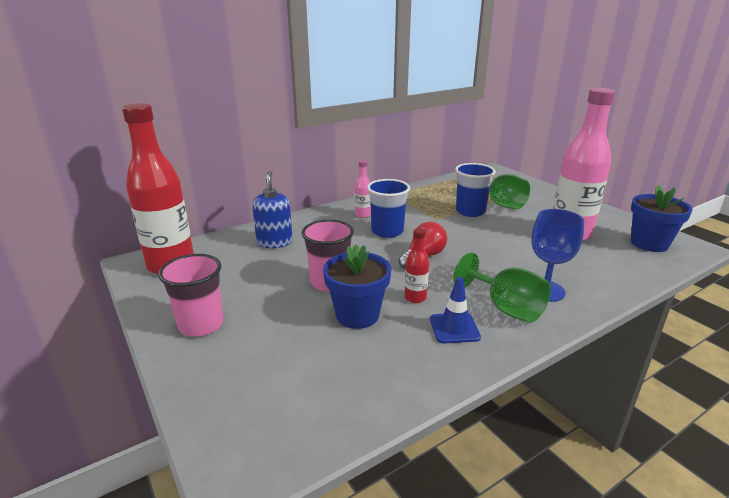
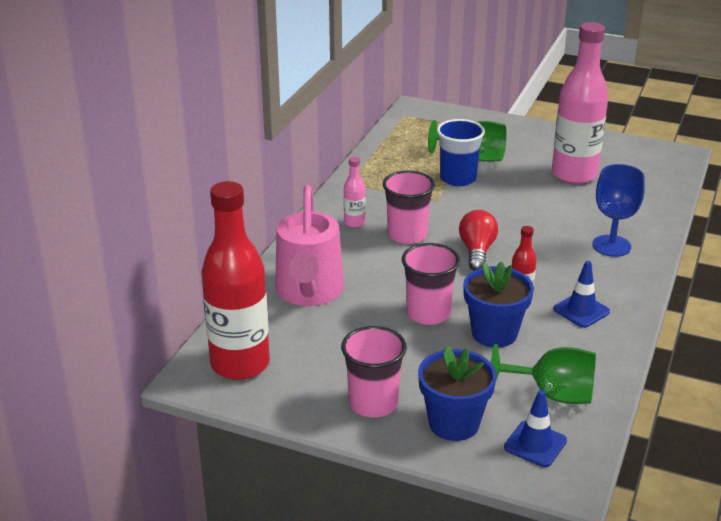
camera: 35 degrees left, 5 degrees up
blue soap dispenser [252,171,293,248] -> pink watering can [275,185,344,306]
blue cup [367,179,410,238] -> pink cup [383,171,435,244]
green goblet [453,253,551,323] -> green goblet moved to [491,344,596,404]
blue flower pot [631,185,693,252] -> blue flower pot moved to [418,346,497,441]
none -> blue traffic cone [504,390,567,467]

